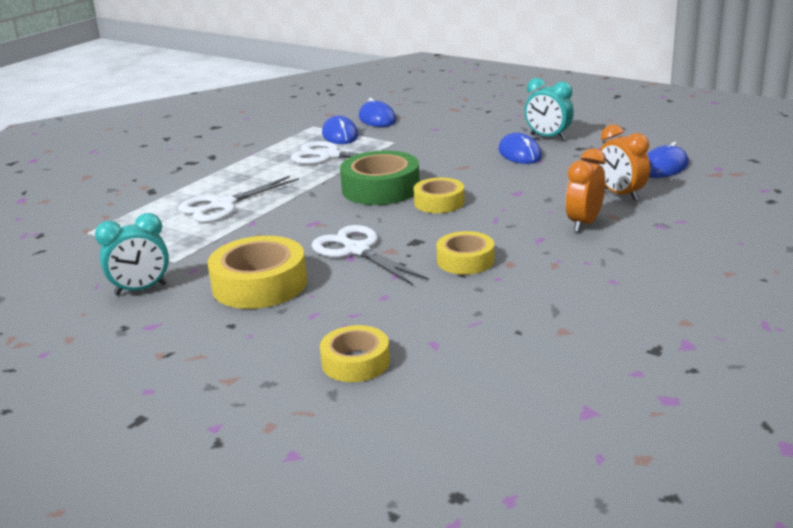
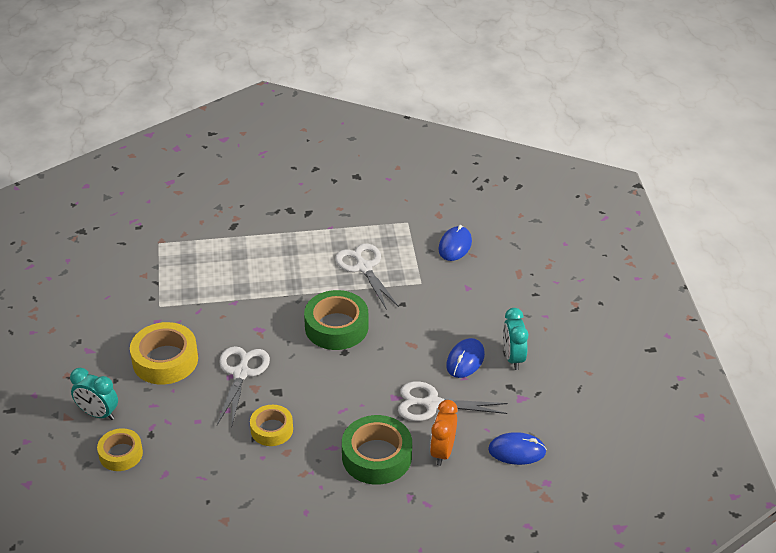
camera: 45 degrees right, 15 degrees up
turquoise clock [95,213,169,295] -> turquoise clock moved to [70,368,118,420]
white scissors [178,176,299,223] -> white scissors moved to [398,381,508,421]
blue mouse [322,116,358,144] -> none
yellow tape [413,178,465,213] -> none
orange clock [565,148,605,232] -> green tape [342,415,412,485]

